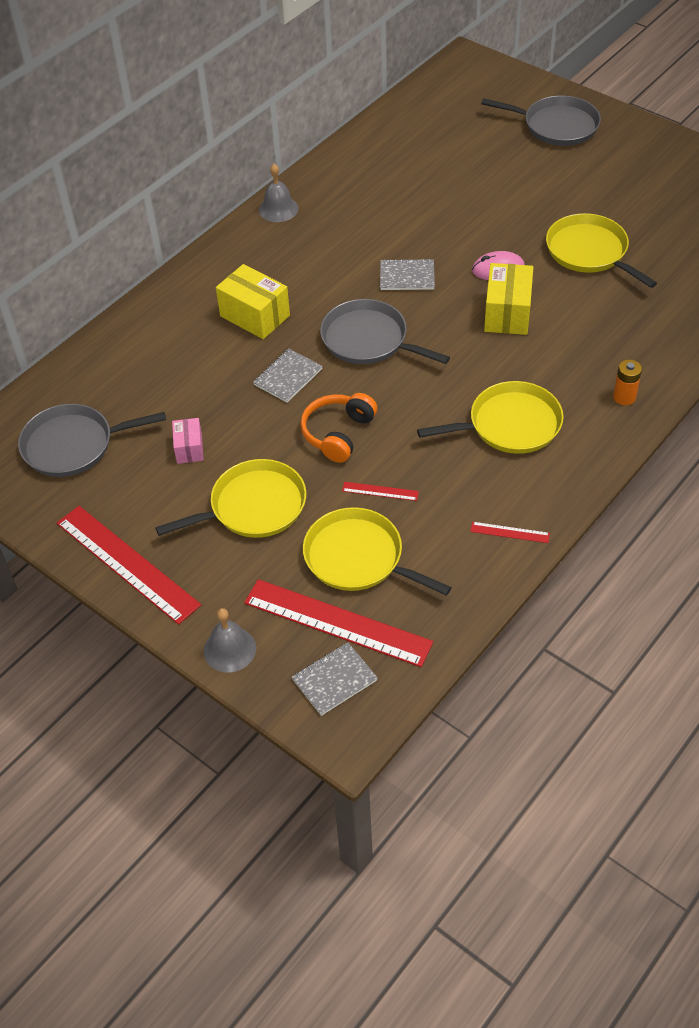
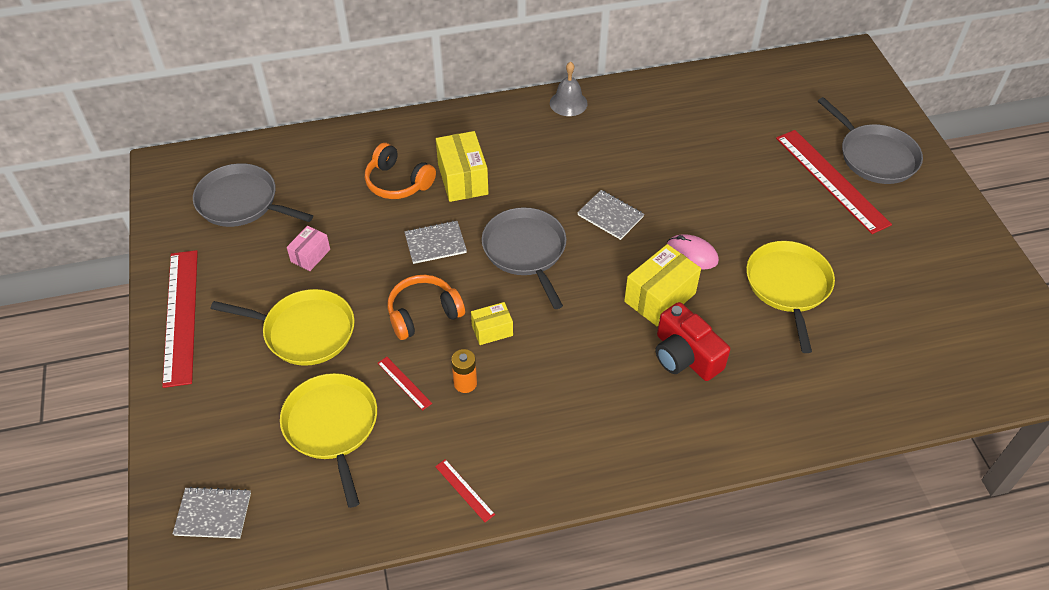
camera: 35 degrees right, 0 degrees up
grey bell [204,608,256,672] -> none
red ruler [244,579,433,667] -> red ruler moved to [776,130,892,234]
yellow pan [417,381,564,454] -> none
orange battery [613,360,642,405] -> orange battery moved to [451,349,477,393]
none -> orange headphones [365,143,436,199]
none -> yellow box [471,302,513,345]
none -> red camera [656,302,730,381]

